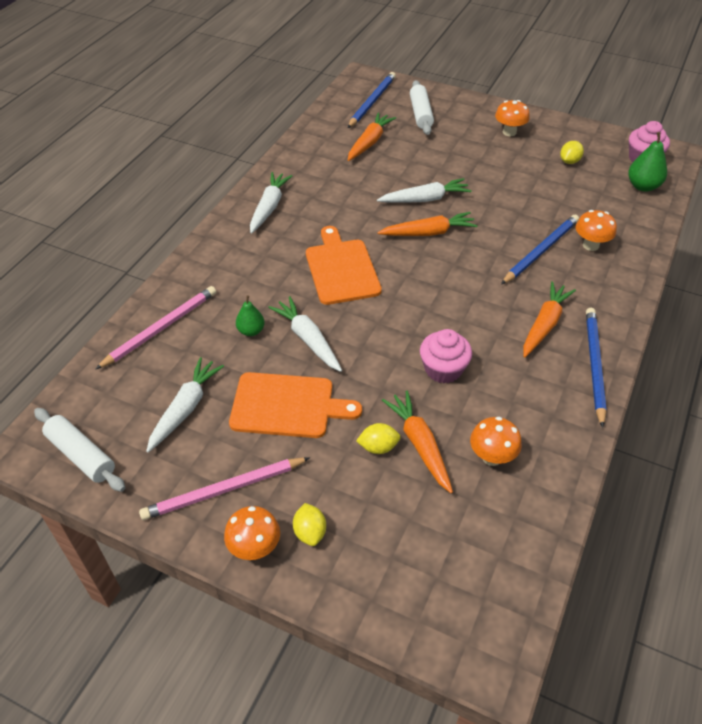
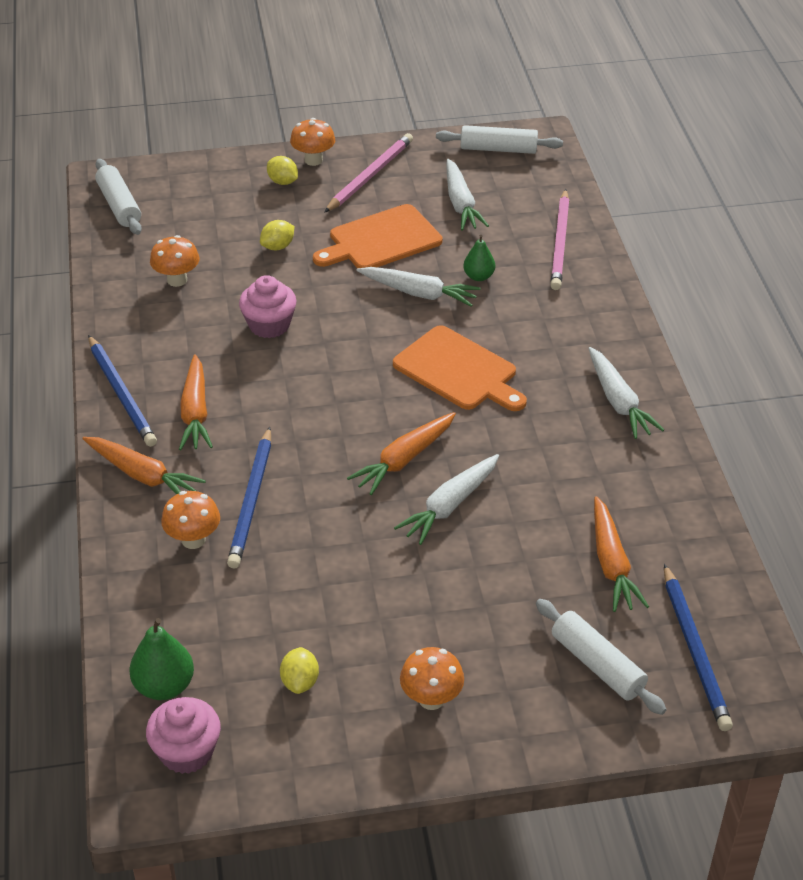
camera: 145 degrees right, 5 degrees down
orange carrot [382,391,453,494] -> orange carrot moved to [83,437,206,494]
none -> white rolling pin [95,159,142,235]

